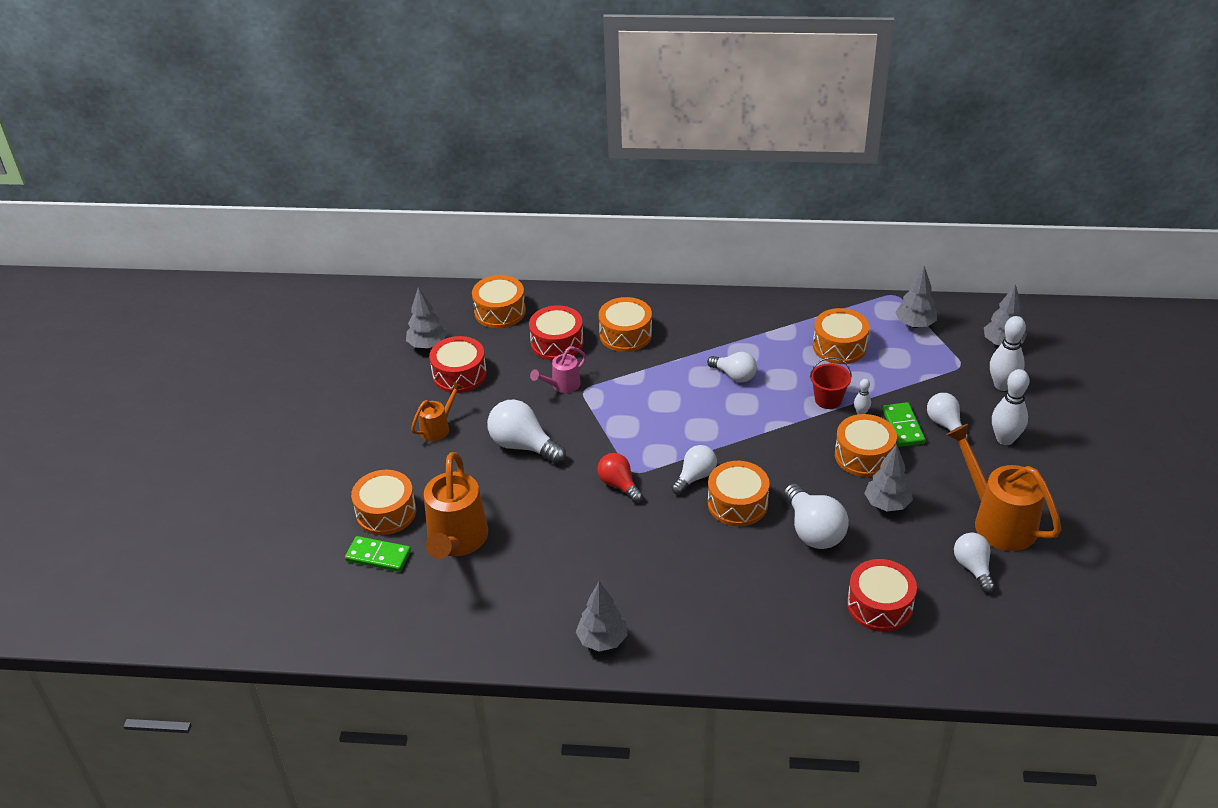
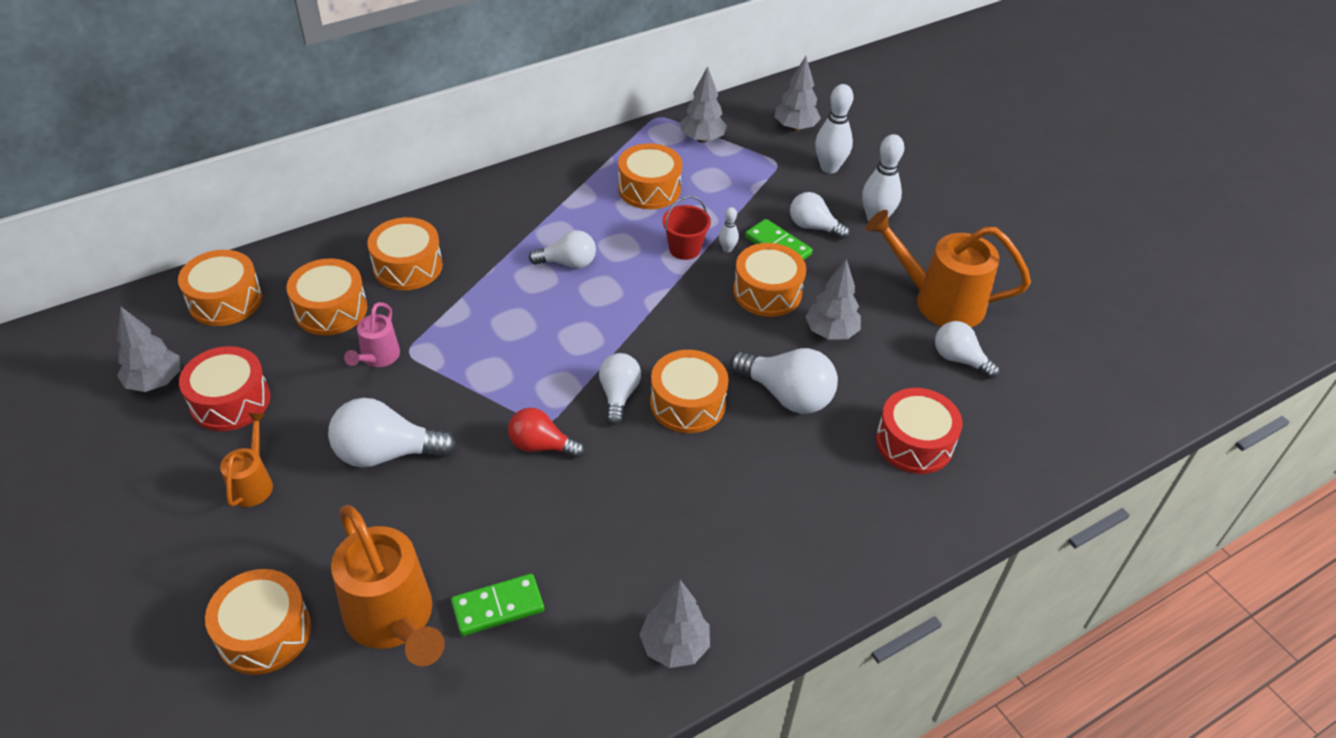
camera: 40 degrees left, 5 degrees up
green domino [345,536,411,572] -> green domino moved to [451,574,544,636]
red drum [529,305,584,361] -> orange drum [286,258,367,335]

